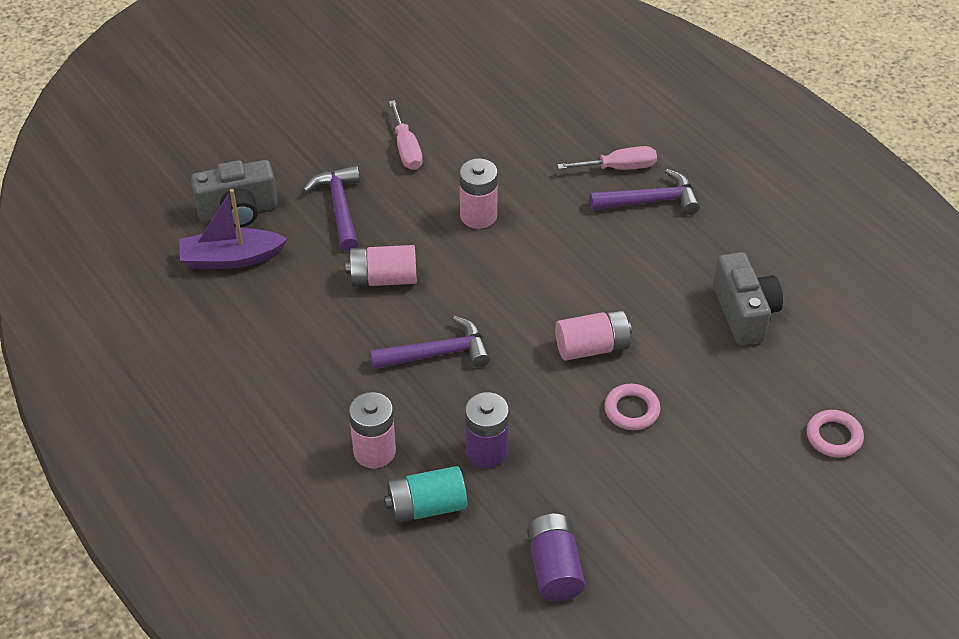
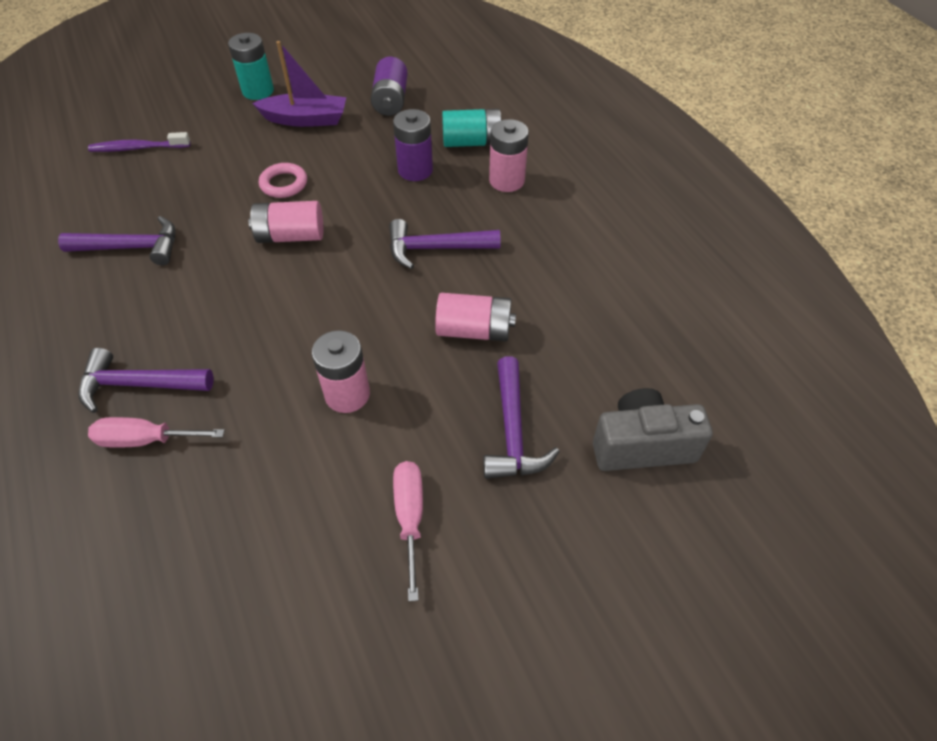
camera: 170 degrees left, 5 degrees up
purple boat [179,189,287,269] -> purple boat moved to [252,41,346,127]
grey camera [713,252,783,345] -> purple hammer [58,216,175,265]
pink ring [807,410,864,458] -> purple toothbrush [88,132,191,152]
none -> turquoise battery [228,33,274,100]

